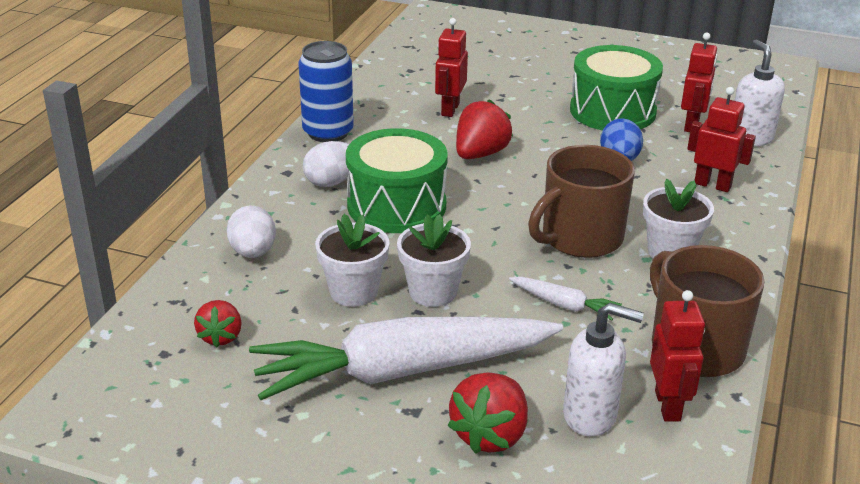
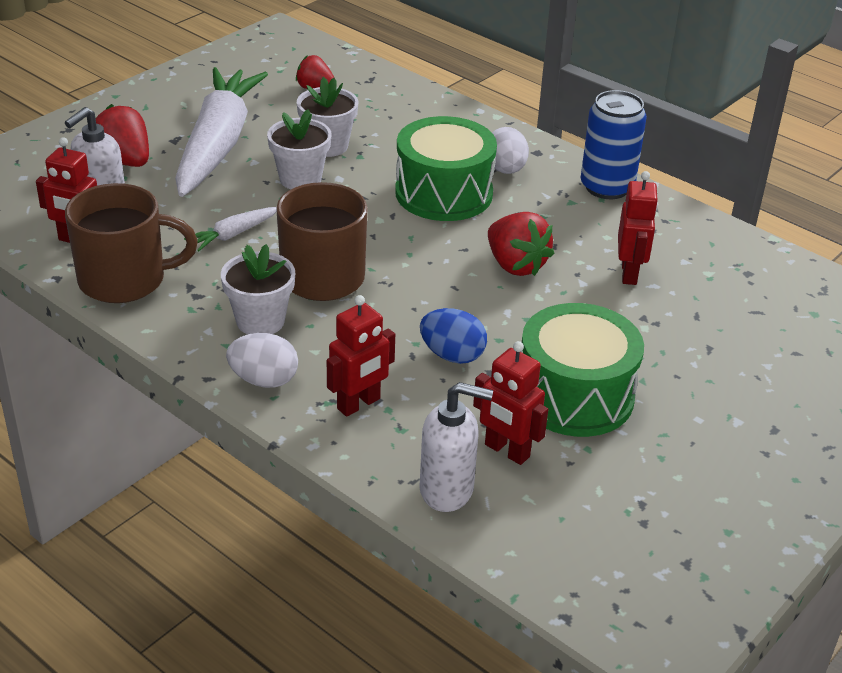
camera: 110 degrees right, 5 degrees up
white egg [227,206,276,258] -> white egg moved to [226,333,298,388]
red robot [435,18,468,117] -> red robot turned 60 degrees clockwise [618,171,658,285]

